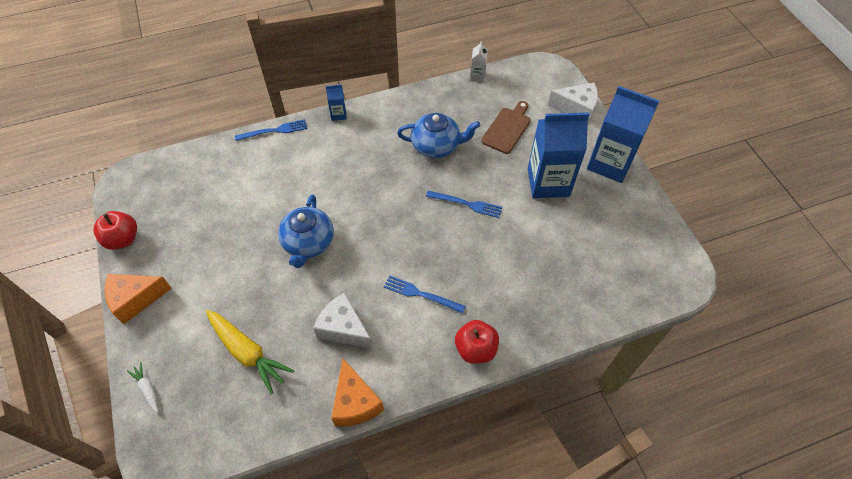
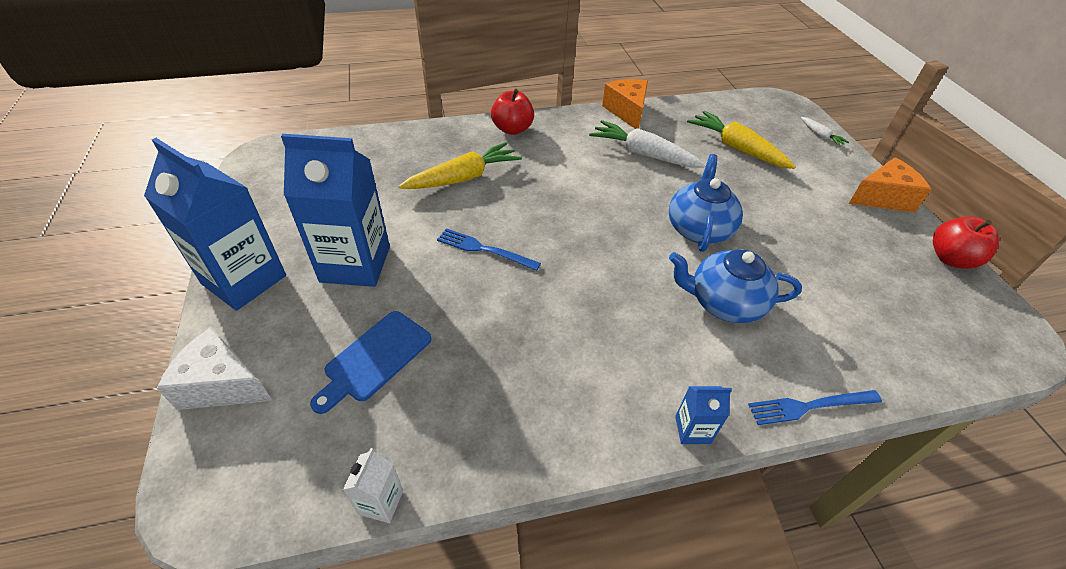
camera: 175 degrees left, 10 degrees down
white cheese [313,293,373,349] -> white carrot [589,120,706,168]
blue fork [384,276,466,314] -> none
blue teapot [397,113,480,158] -> blue teapot moved to [669,249,802,323]
brown cutting board [481,101,531,154] -> blue cutting board [310,311,431,414]
none -> yellow carrot [399,142,522,189]

